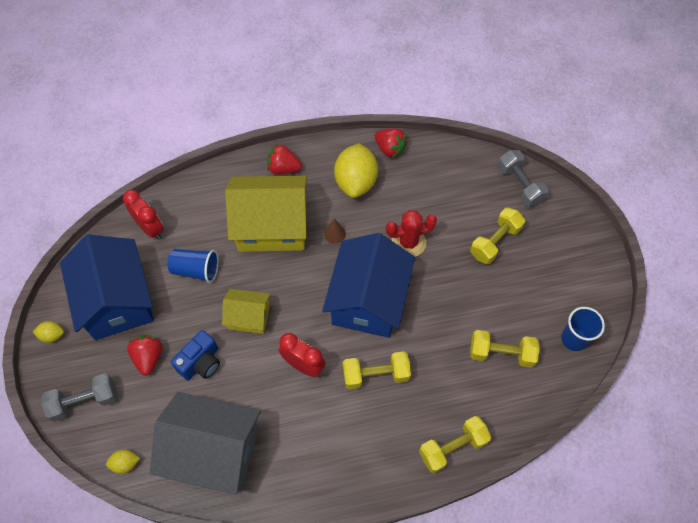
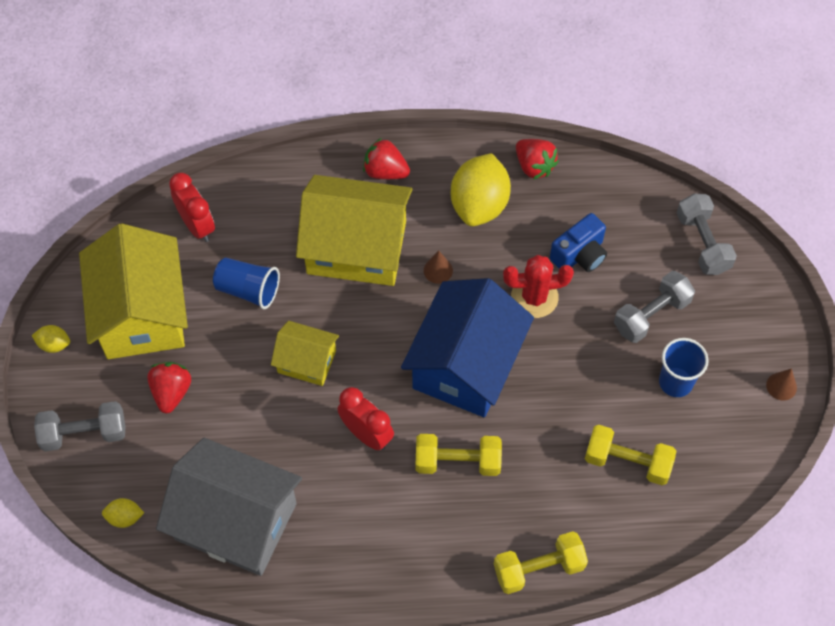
camera: 10 degrees right, 0 degrees up
blue house [60,235,154,340] -> yellow house [79,223,188,359]
blue camera [171,330,220,380] -> blue camera moved to [550,213,607,272]
yellow dumbbell [470,207,525,264] -> grey dumbbell [614,271,695,343]
blue cup [561,307,605,351] -> blue cup moved to [659,338,709,397]
none -> brown cone [766,368,797,401]

